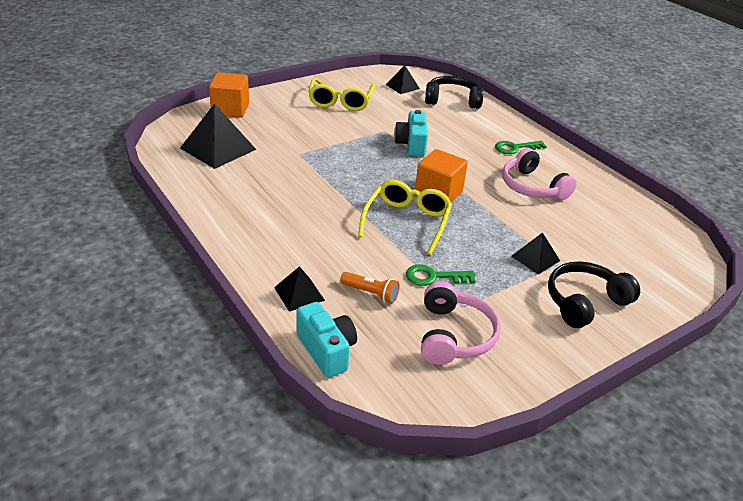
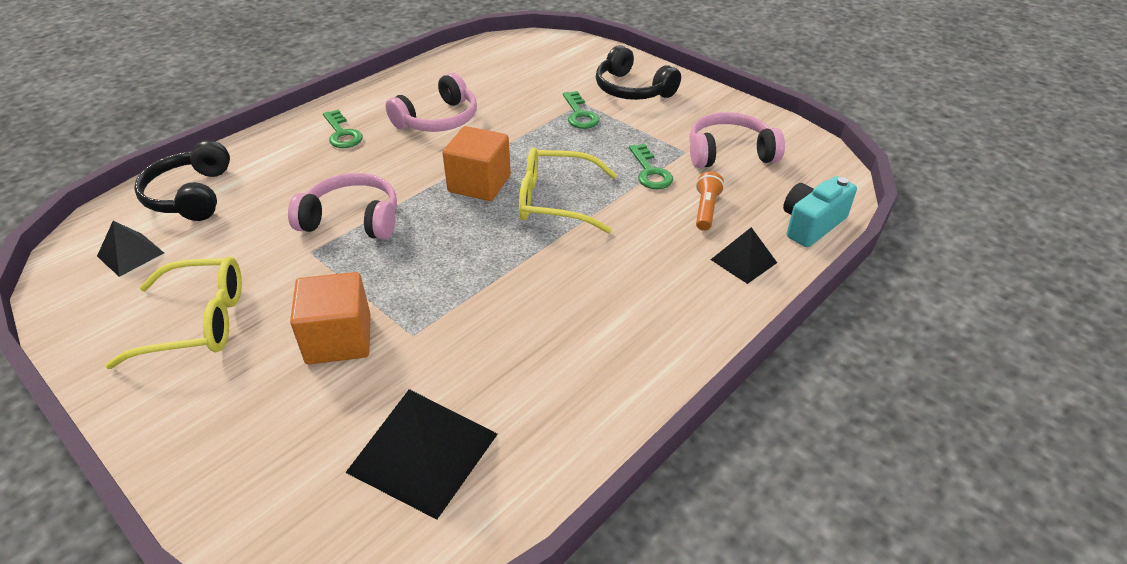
camera: 100 degrees left, 5 degrees up
orange cube [209,72,249,118] -> orange cube moved to [290,272,371,364]
turquoise camera [394,110,428,156] -> pink headphones [288,173,397,240]
black pyramid [511,232,560,274] -> green key [563,91,600,129]

